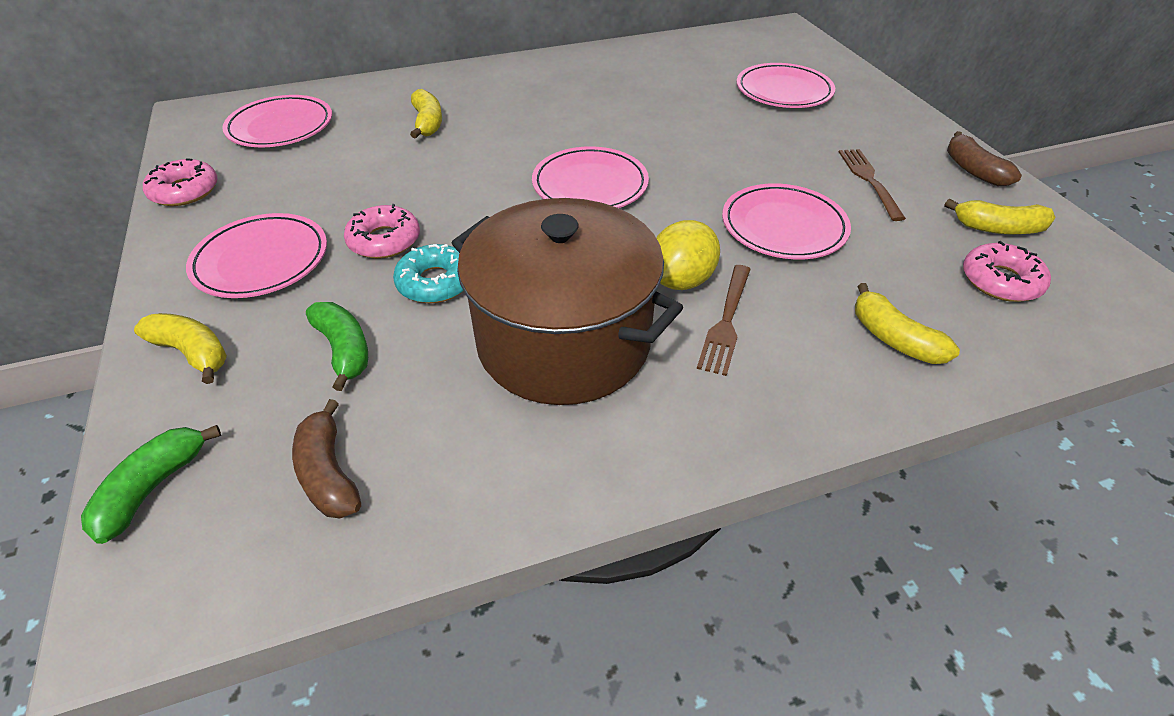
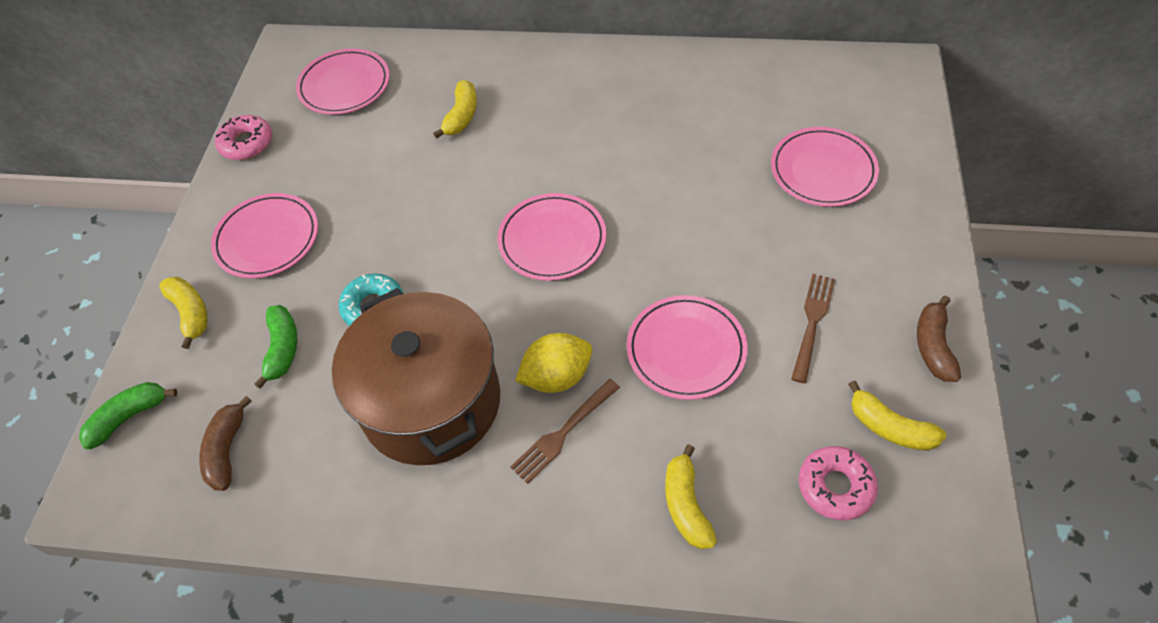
camera: 30 degrees right, 10 degrees up
pink donut [344,204,420,259] -> none

